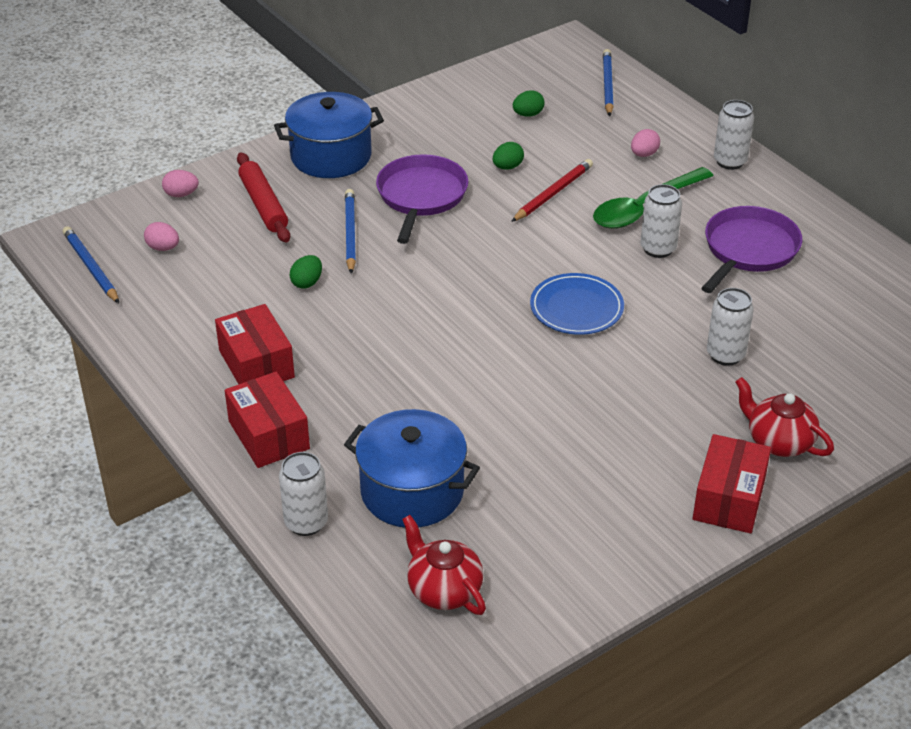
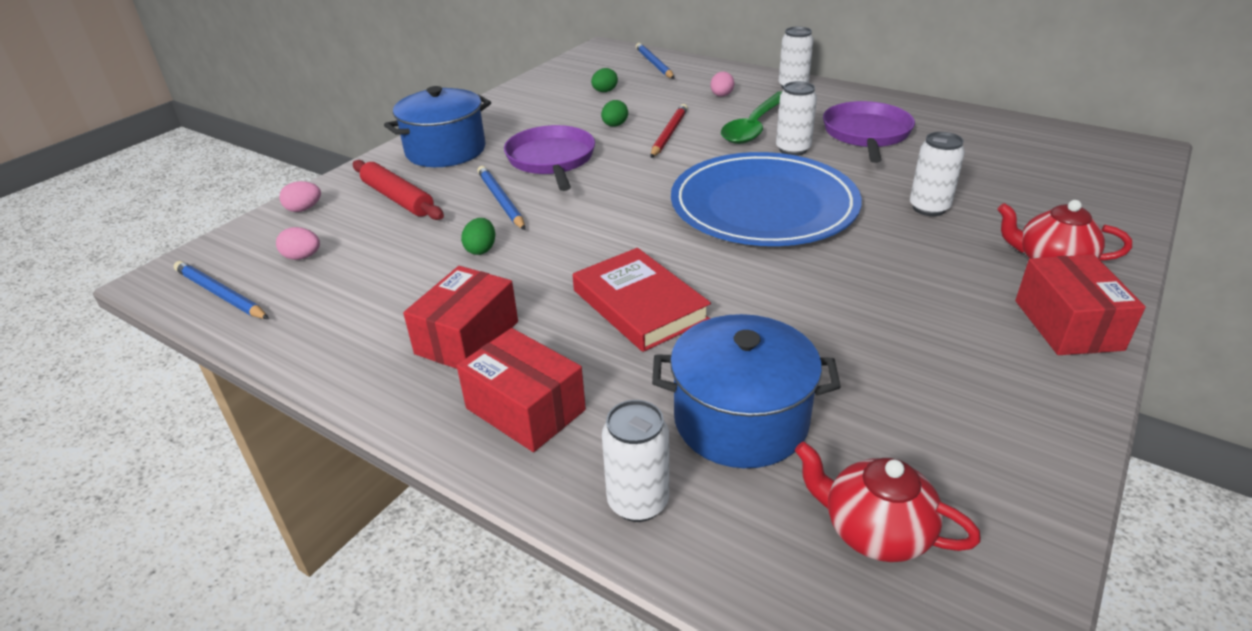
camera: 20 degrees left, 5 degrees down
red box [215,304,295,384] -> red box turned 75 degrees clockwise [403,266,518,369]
blue plate [530,273,624,335] -> blue plate [671,152,862,246], size x1.94
none -> red book [573,248,711,352]

